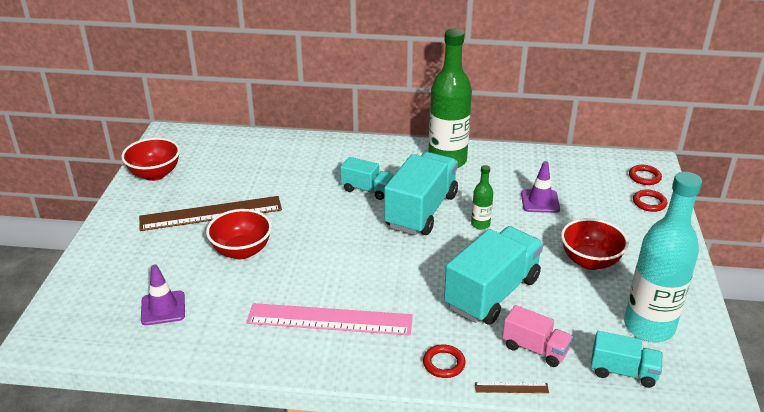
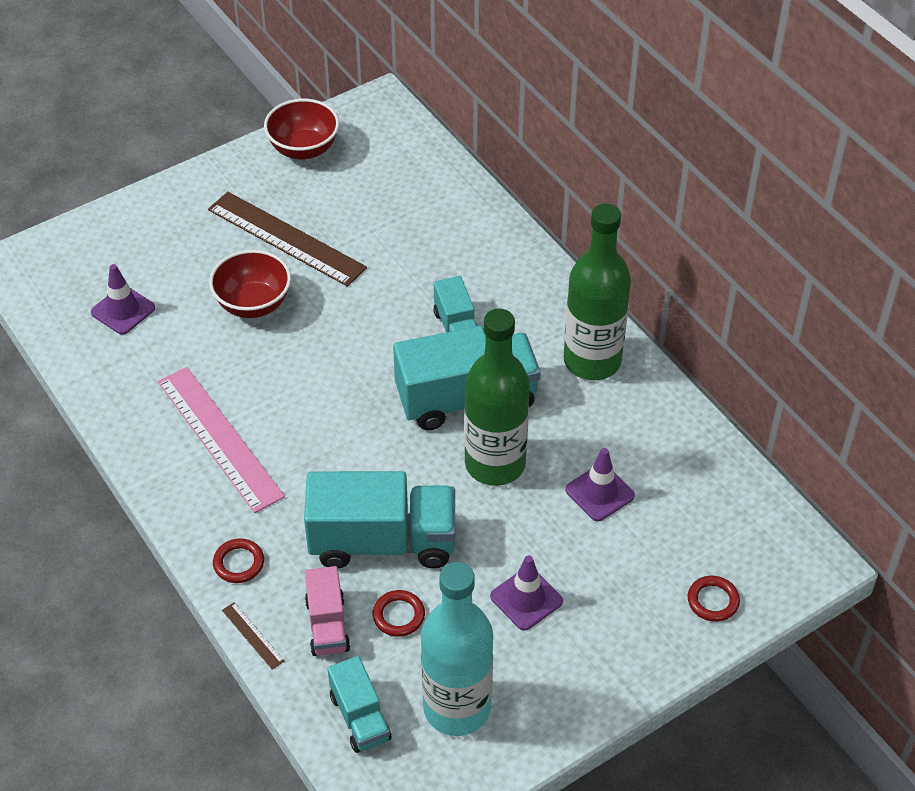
camera: 50 degrees right, 15 degrees up
green bottle [471,165,493,230] -> green bottle [464,308,530,486], size x2.25
red bowl [561,218,629,270] -> purple traffic cone [490,555,563,630]
red ring [629,165,662,185] -> red ring moved to [373,590,425,637]

